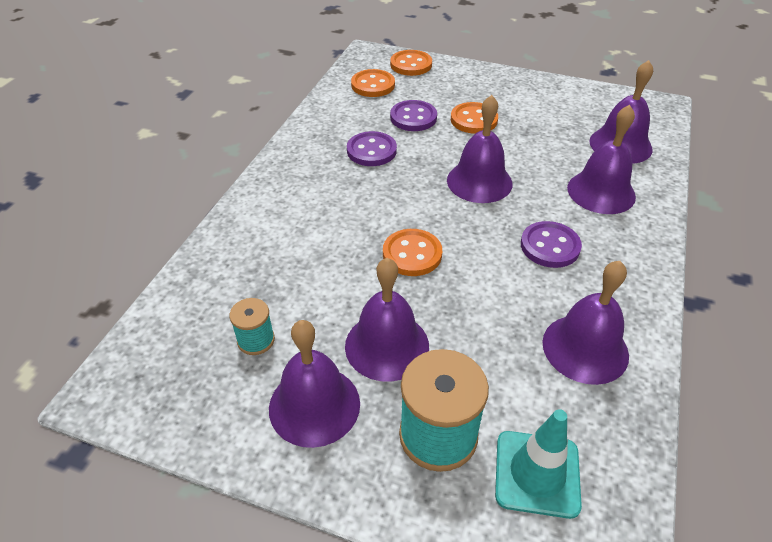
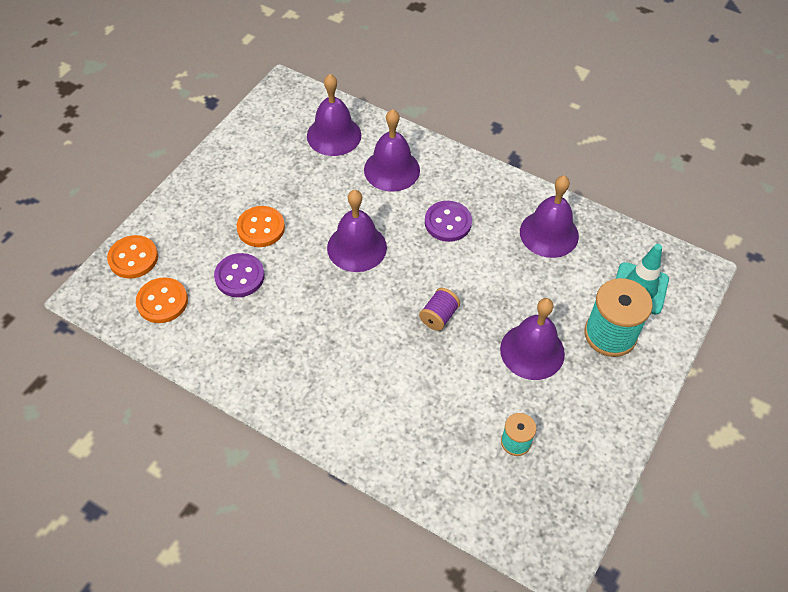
camera: 80 degrees left, 10 degrees up
purple bell [269,320,360,448] -> none
purple button [347,131,397,166] -> none
orange button [383,229,442,276] -> purple spool [419,288,460,331]

